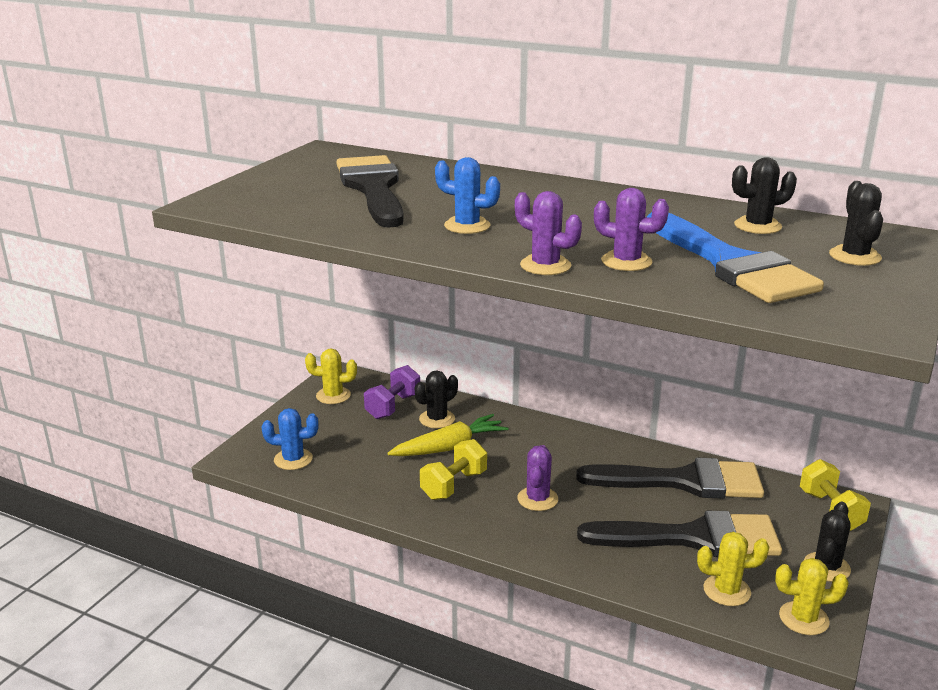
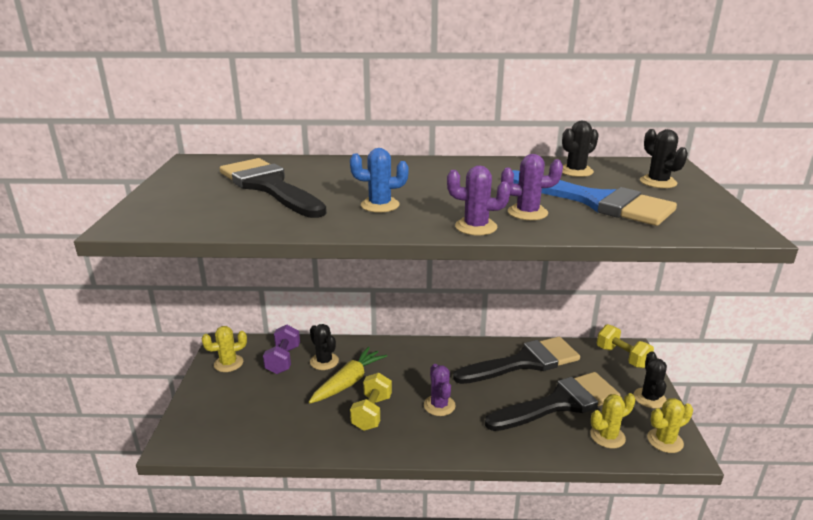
camera: 25 degrees left, 0 degrees up
blue cactus [262,408,319,470] -> none
black cactus [415,370,458,428] -> black cactus turned 60 degrees counterclockwise [310,324,339,370]

